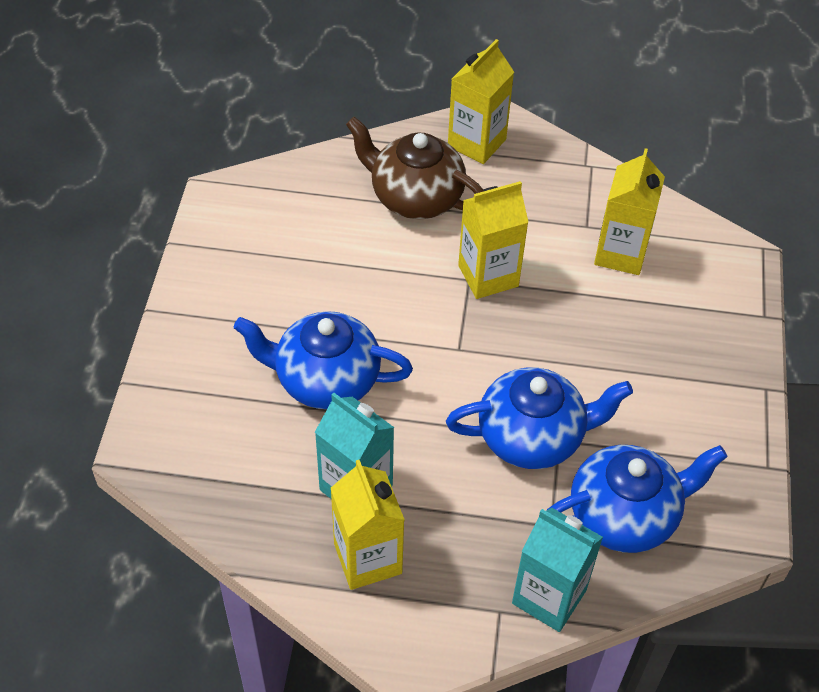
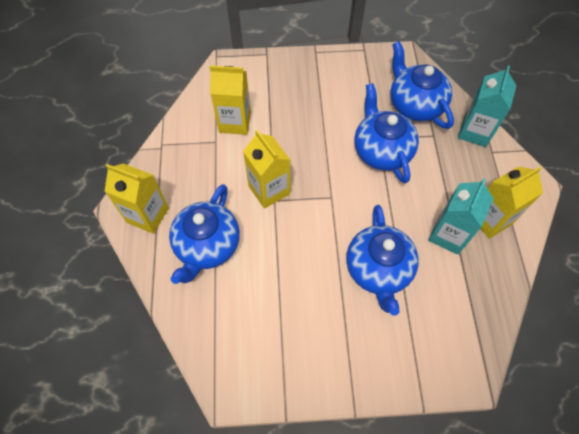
camera: 100 degrees left, 10 degrees up
brown teapot [346,117,484,219] -> blue teapot [169,184,240,284]

